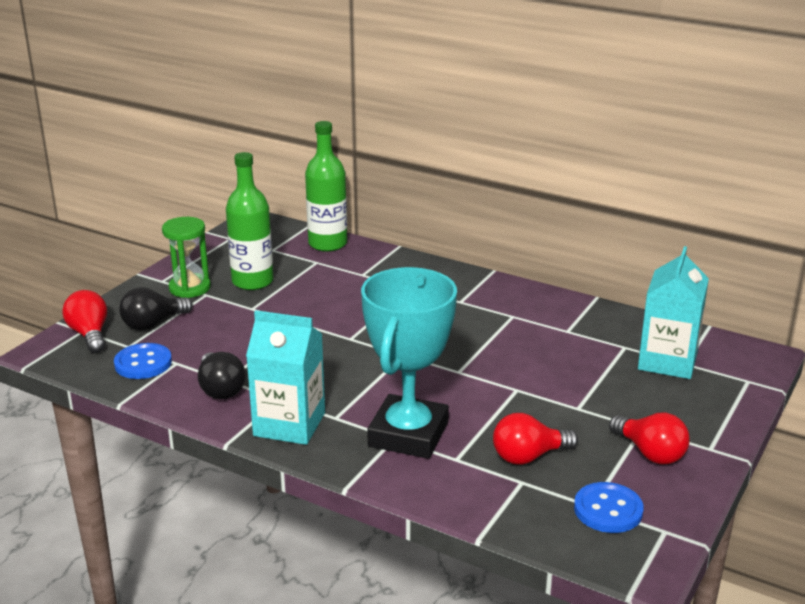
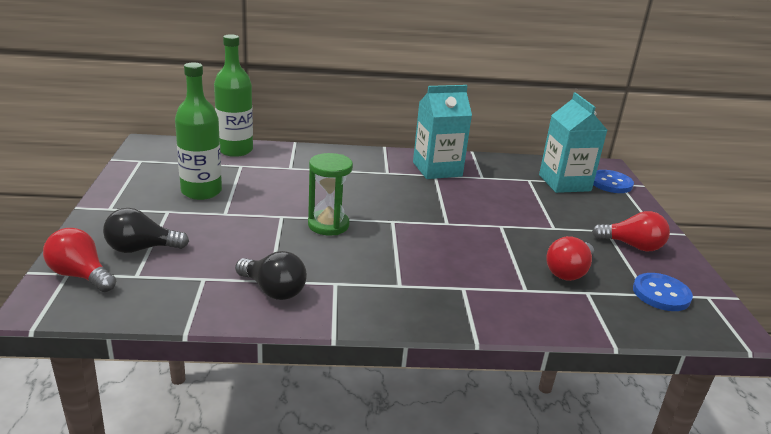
camera: 35 degrees left, 0 degrees up
blue button [114,343,172,379] -> blue button moved to [593,170,634,193]
black light bulb [119,287,193,330] -> black light bulb turned 60 degrees clockwise [103,208,189,253]
green hourglass [162,217,211,298] -> green hourglass moved to [308,153,353,235]
turquoise carton [246,310,325,445] -> turquoise carton moved to [413,85,472,179]
turquoise trophy [361,267,457,459] -> none

